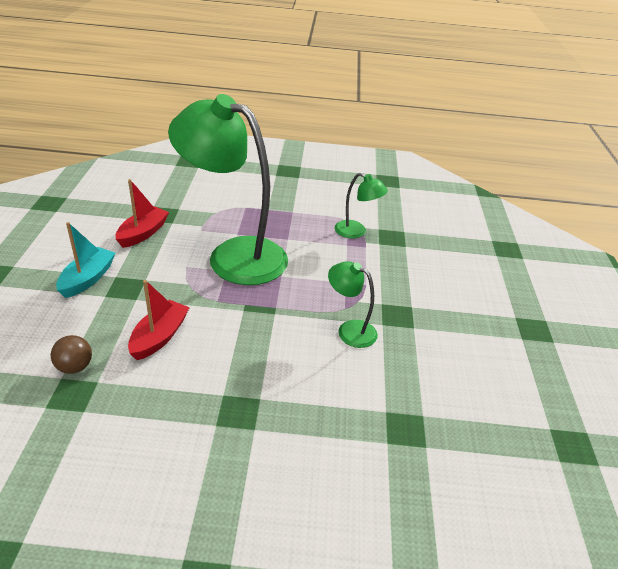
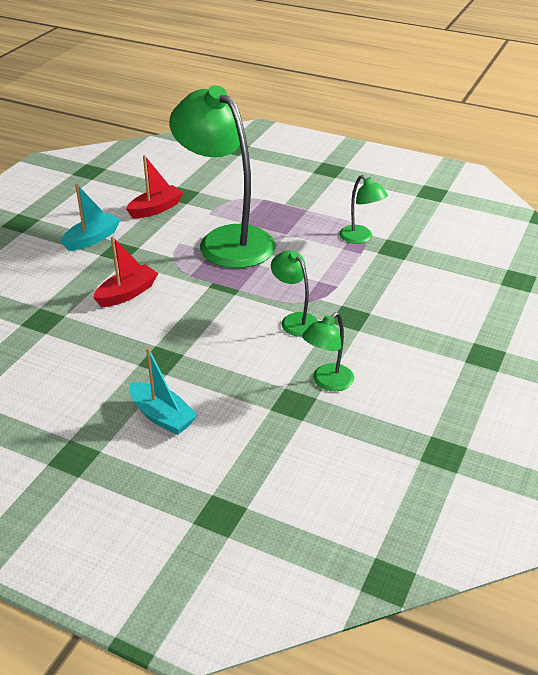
camera: 25 degrees right, 0 degrees up
brown ball [51,335,92,374] -> none
none -> turquoise boat [129,347,198,435]
none -> green lamp [302,312,354,391]

